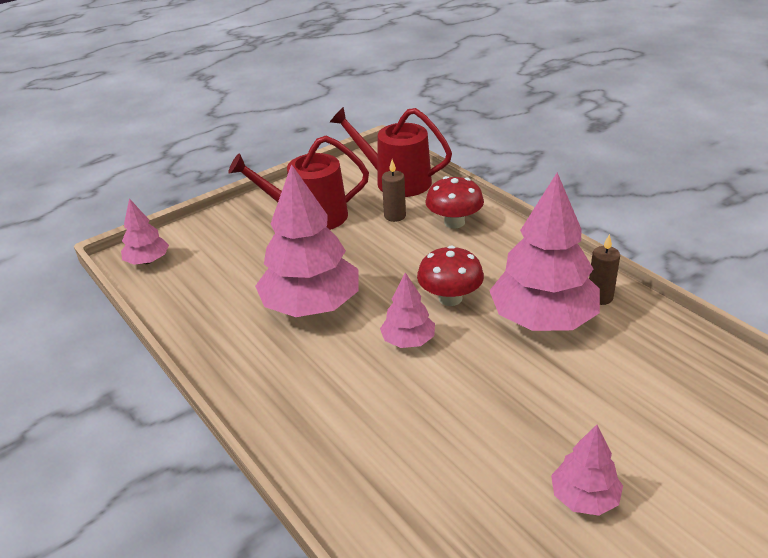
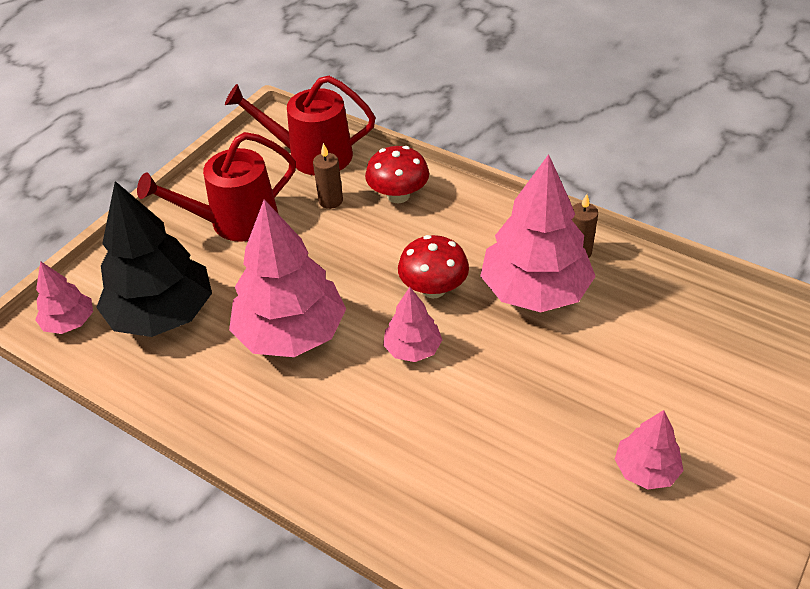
camera: 20 degrees left, 10 degrees up
none -> black tree [96,181,212,337]

